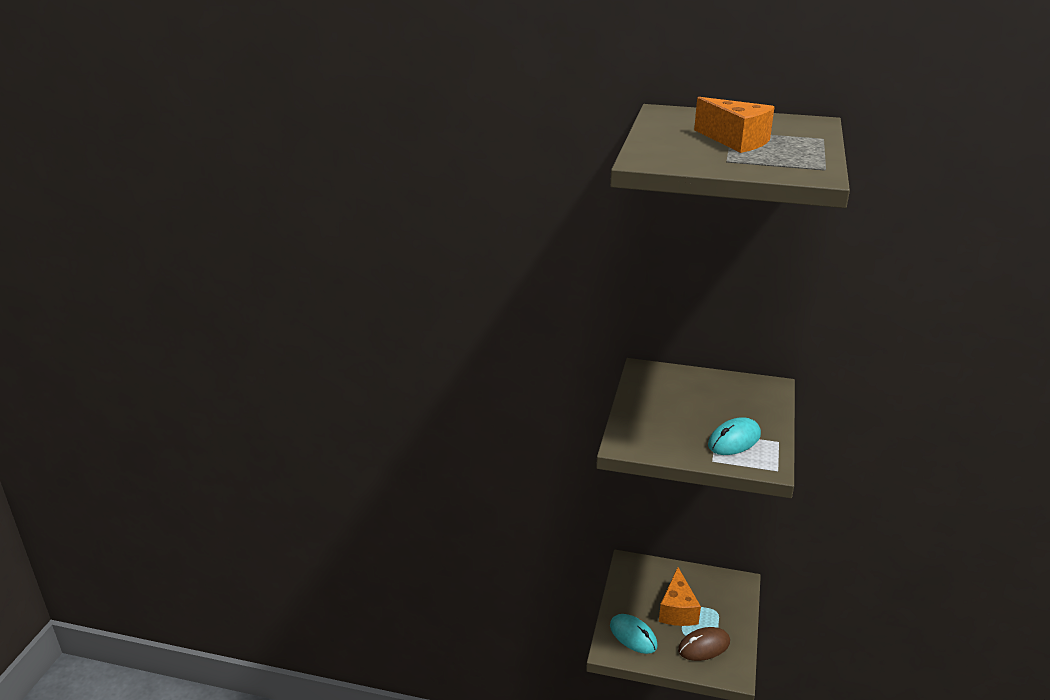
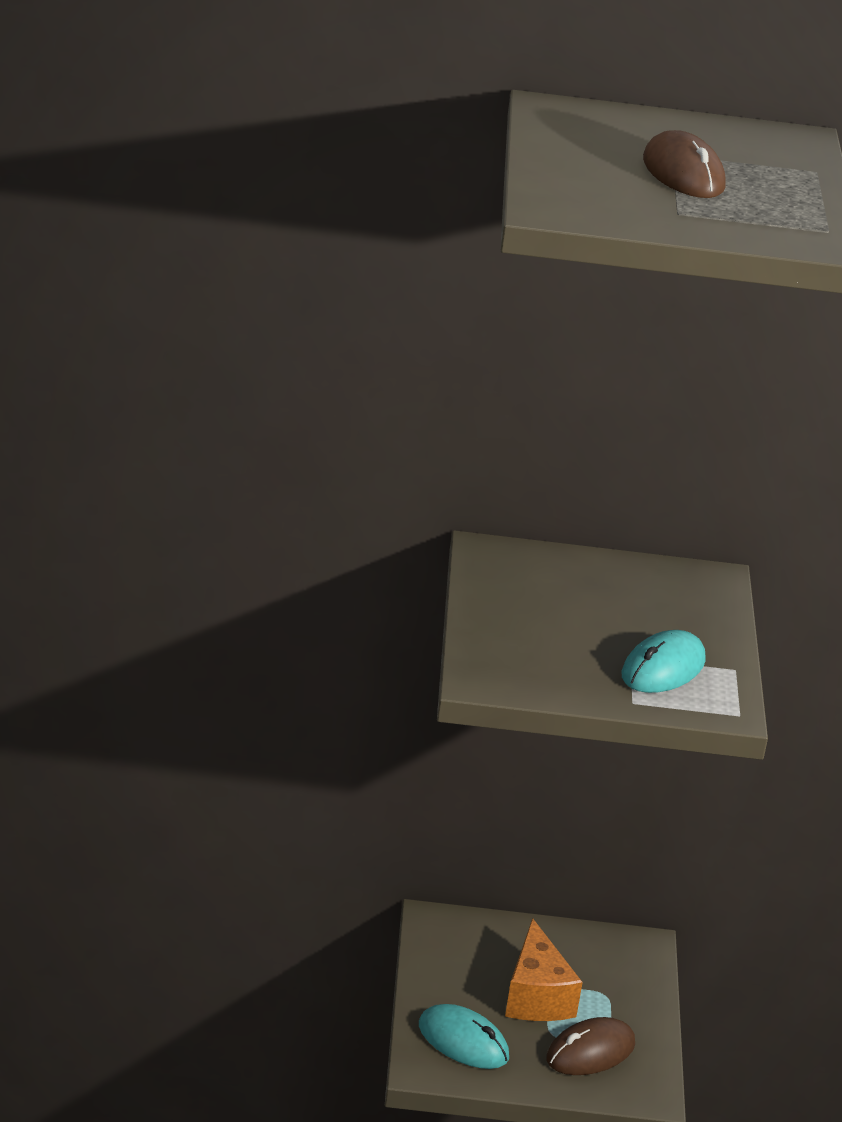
camera: 15 degrees left, 0 degrees up
orange cheese [694,97,775,153] -> brown mouse [643,130,726,198]

